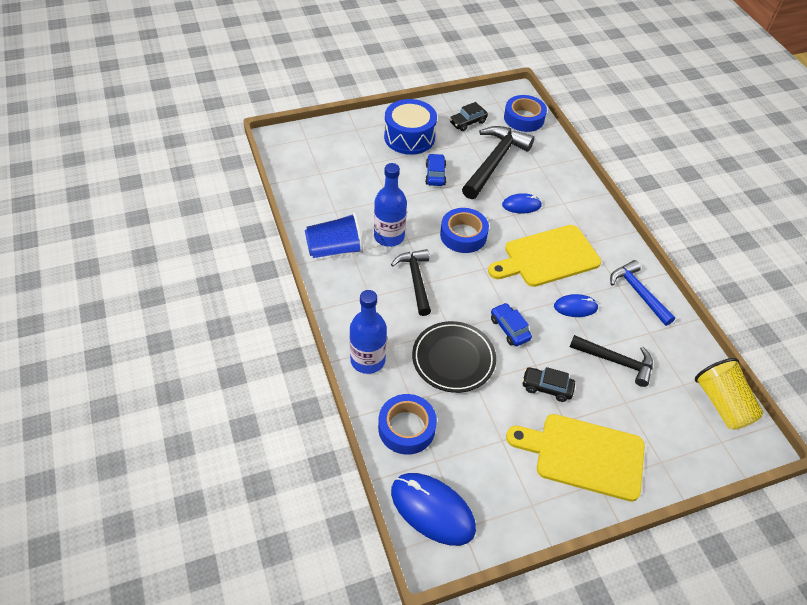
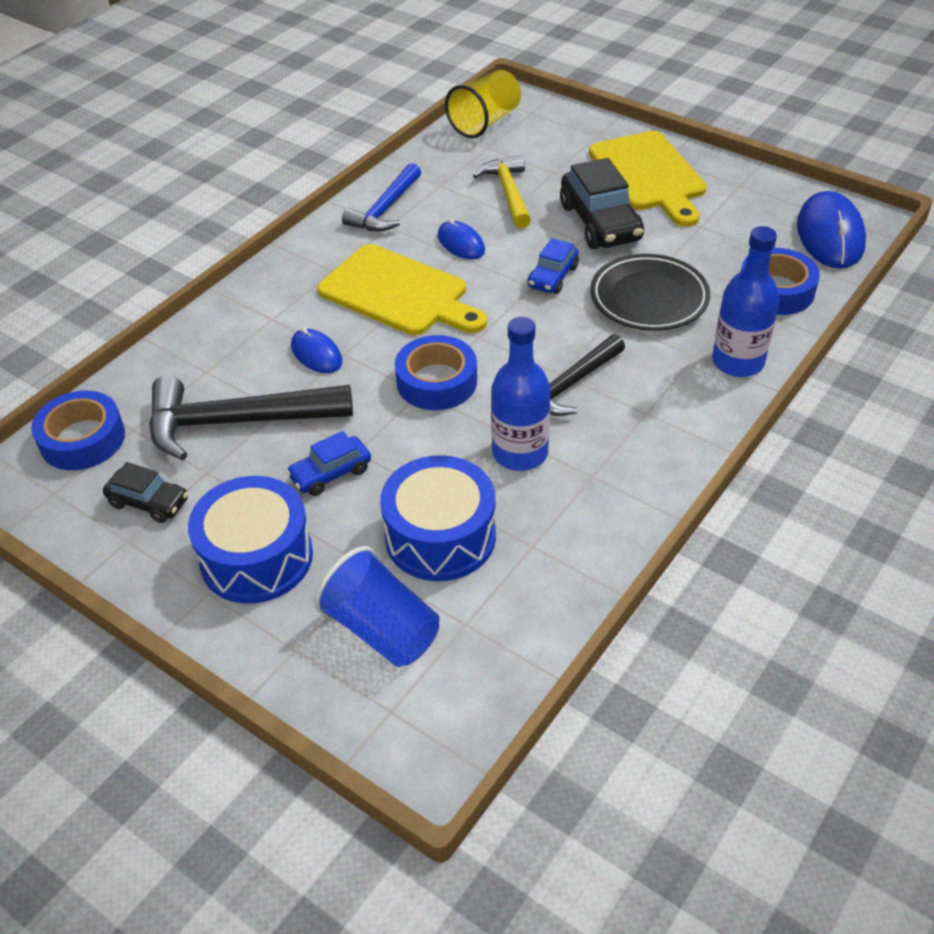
camera: 120 degrees left, 5 degrees down
blue cup [305,213,363,258] -> blue cup moved to [314,546,440,667]
black car [522,367,575,402] -> black car [560,158,644,249], size x1.74
black hammer [570,335,653,387] -> yellow hammer [473,155,531,228]
none -> blue drum [380,455,496,581]

